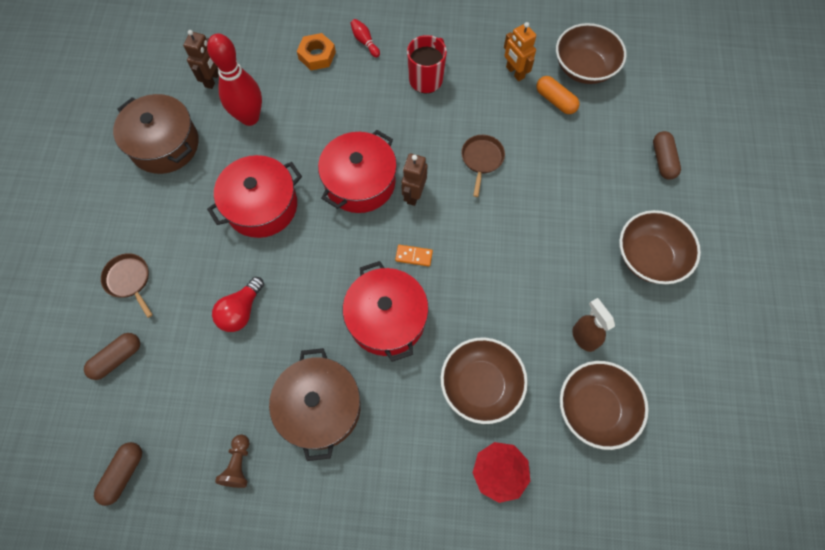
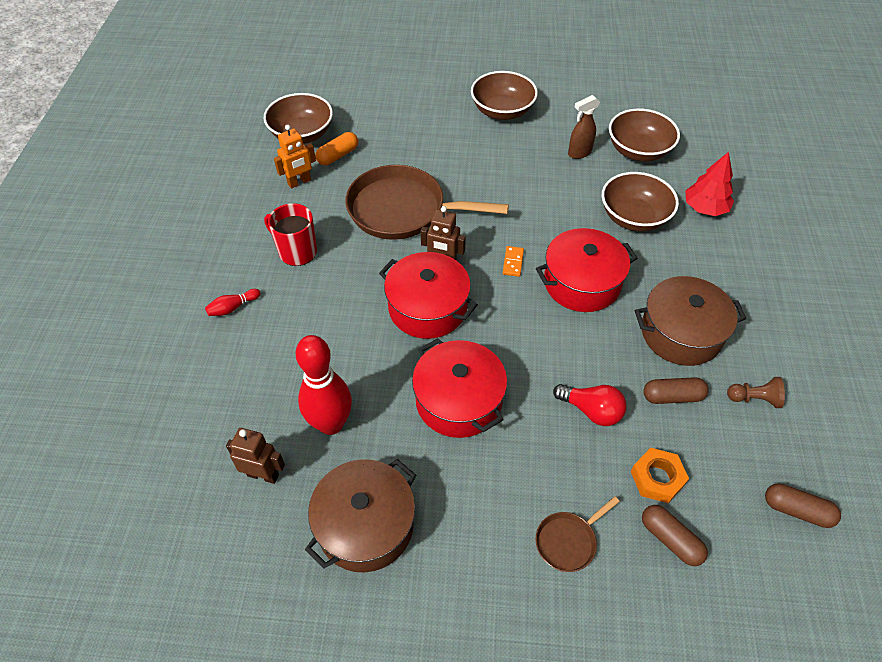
camera: 90 degrees left, 15 degrees down
orange nut [297,33,336,70] -> orange nut moved to [631,448,689,503]
brown pan [461,135,505,197] -> brown pan [345,165,509,240], size x2.20
brown capsule [653,131,681,180] -> brown capsule moved to [643,377,709,404]

